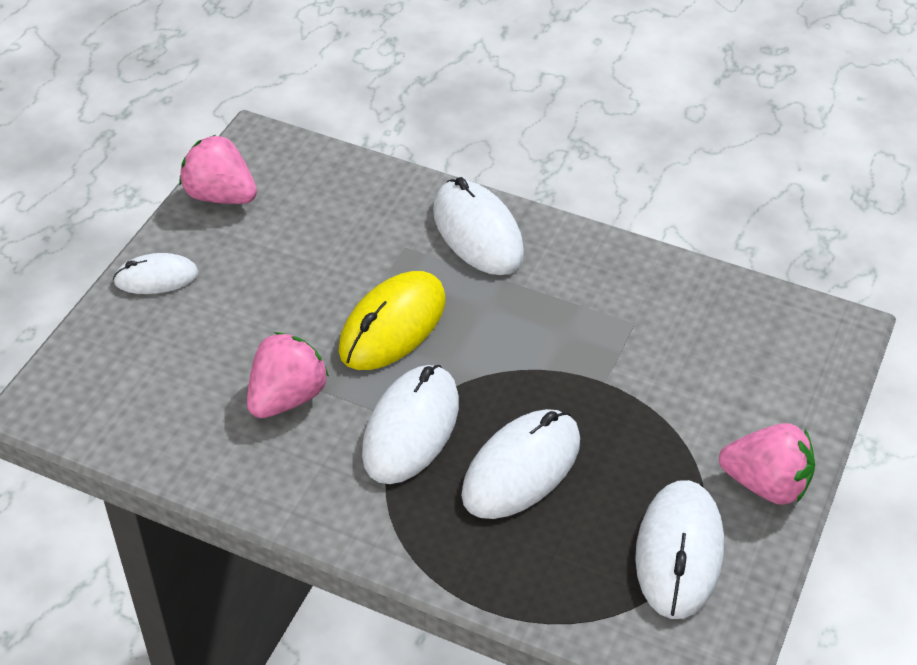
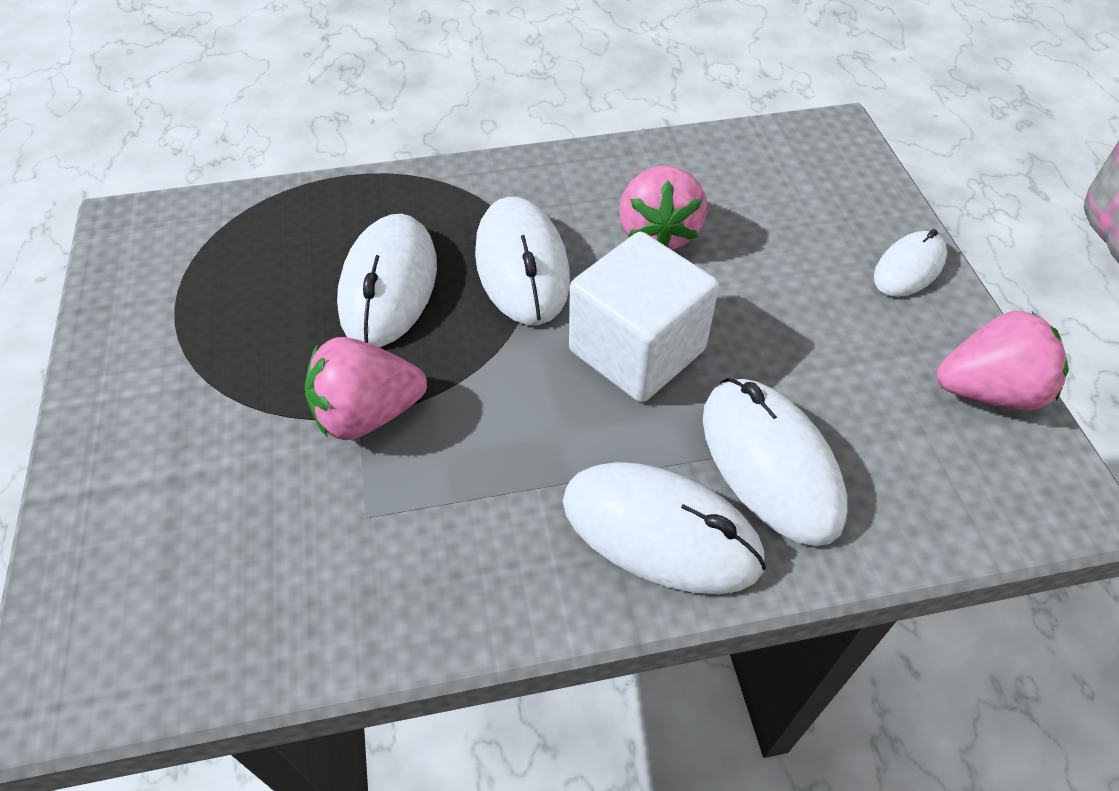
camera: 145 degrees right, 5 degrees up
yellow mouse [338,271,446,370] -> white cube [569,232,719,403]
white mouse [635,480,724,619] -> white mouse moved to [703,378,847,546]
pink strawberry [719,423,815,505] -> pink strawberry moved to [305,337,427,440]

